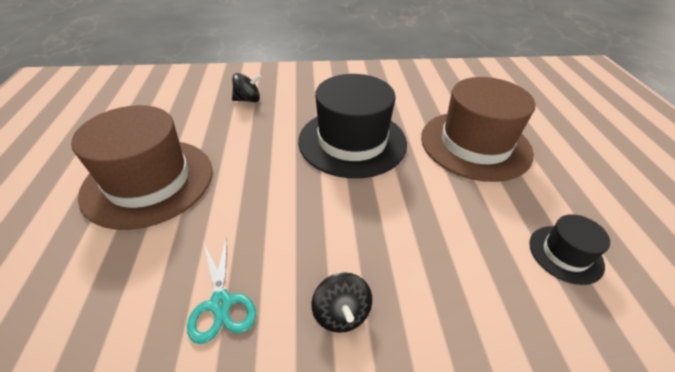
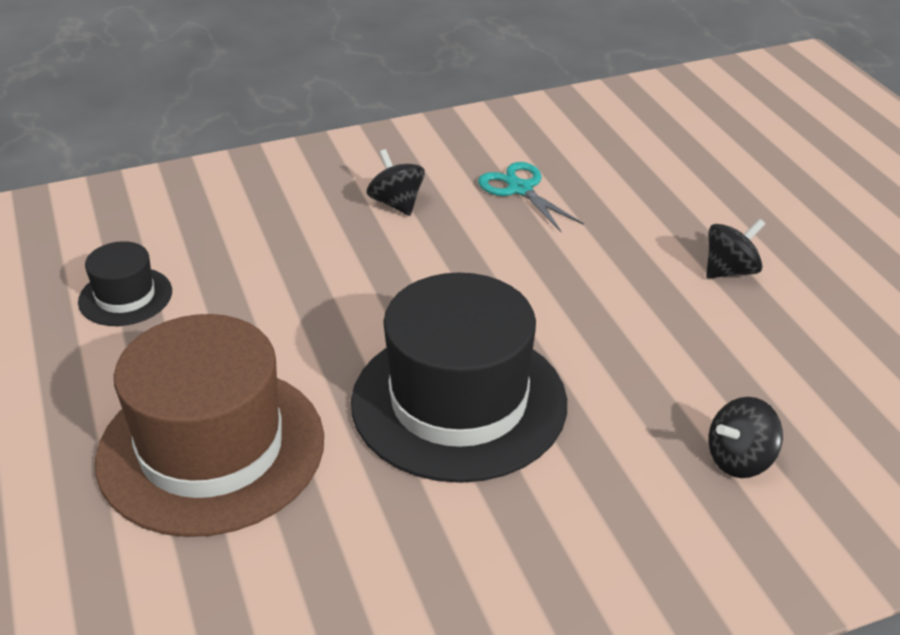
camera: 165 degrees right, 5 degrees down
brown hat [71,105,213,230] -> black spinning top [706,219,765,279]

